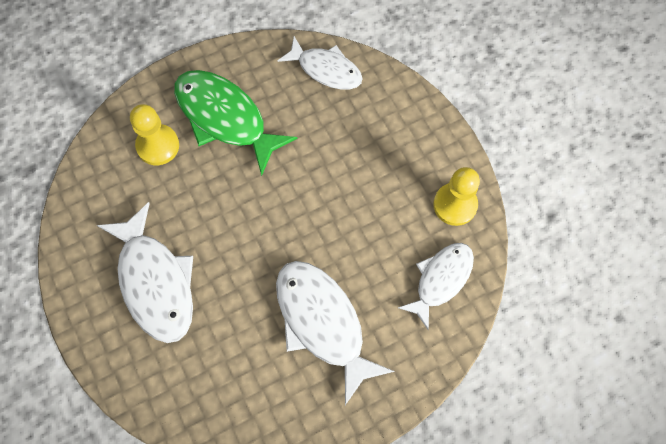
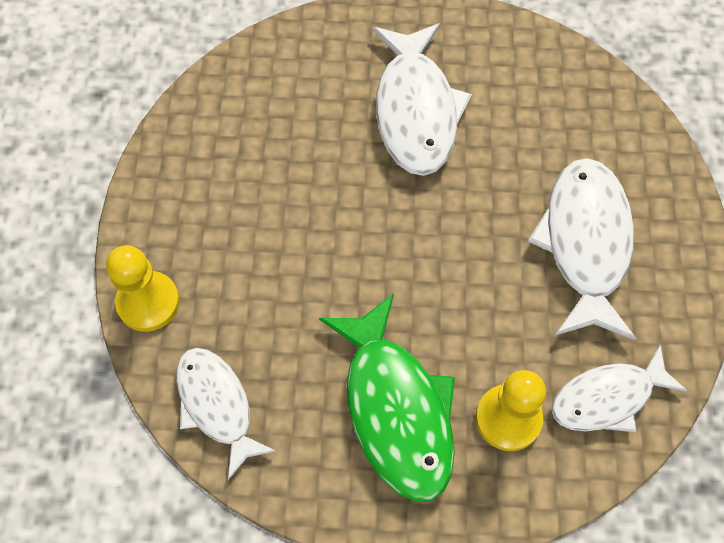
camera: 150 degrees left, 5 degrees down
white fish [398,243,474,330] -> white fish moved to [552,345,688,432]
yellow pawn [433,167,480,226] -> yellow pawn moved to [106,245,180,332]

